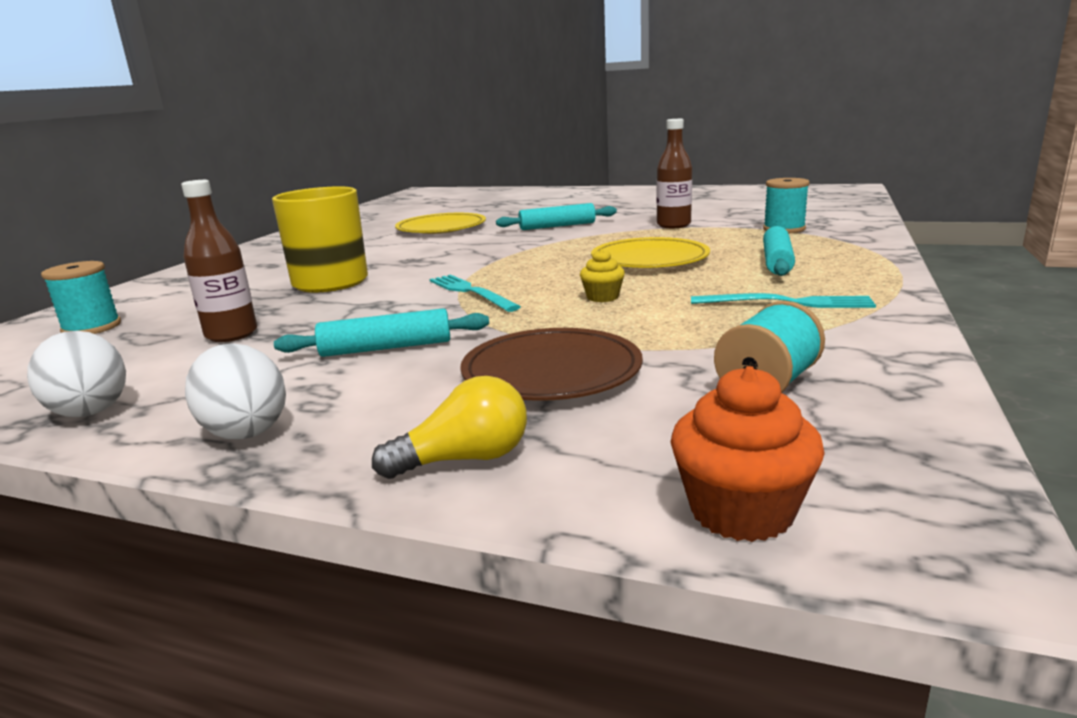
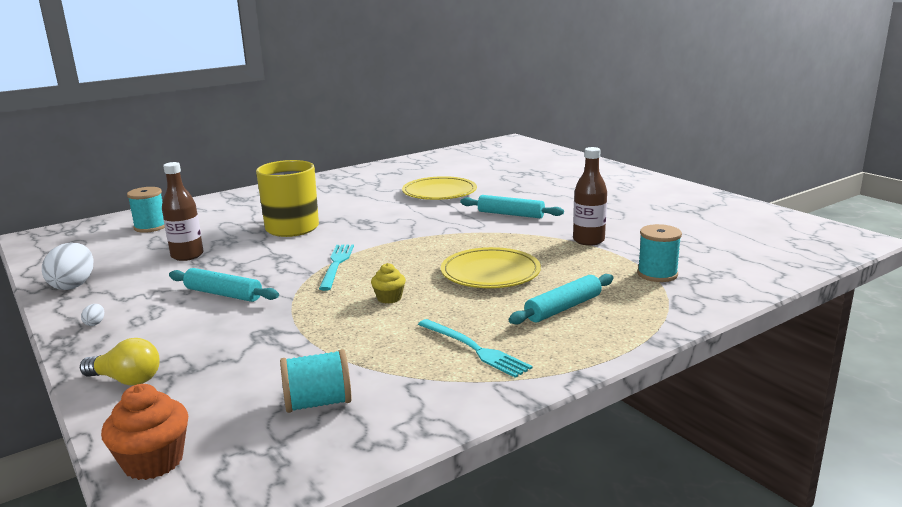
camera: 35 degrees right, 0 degrees up
white egg [185,344,286,439] -> white egg [81,304,104,326], size x0.41
brown plate [460,328,643,401] -> none

